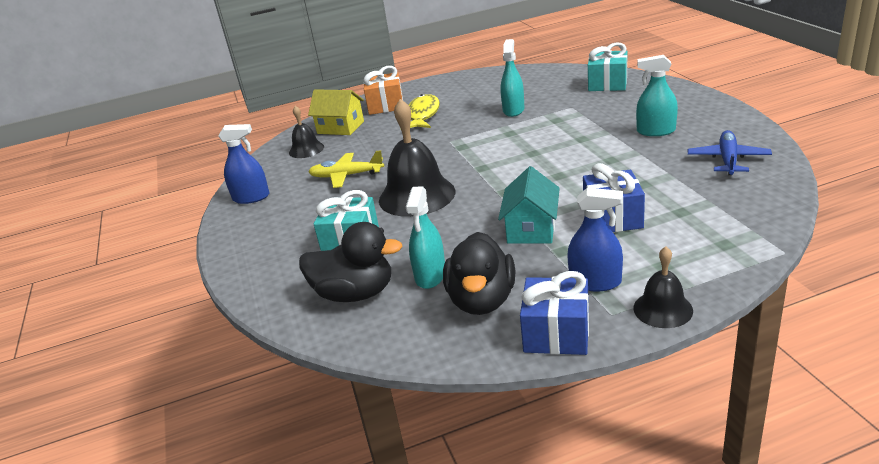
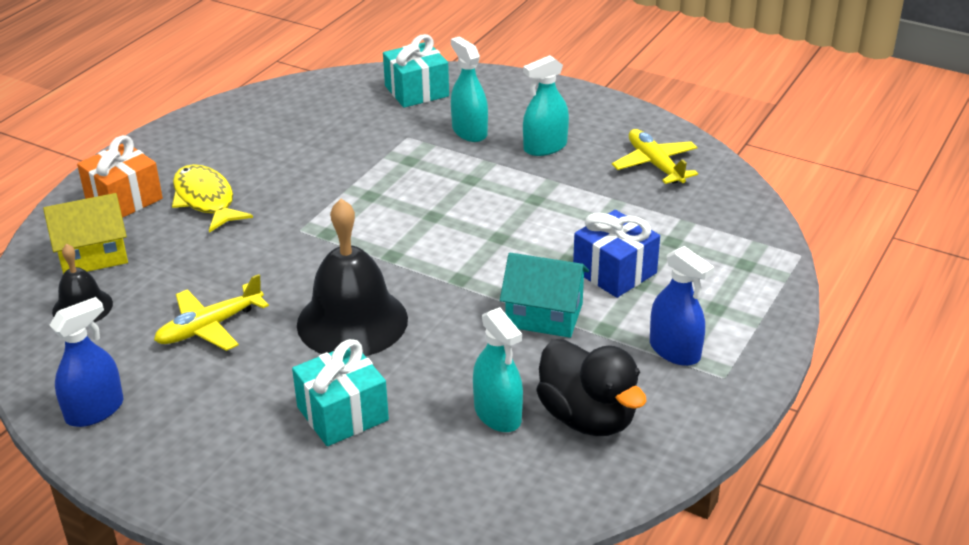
camera: 45 degrees left, 5 degrees up
black duck [299,222,403,302] -> none
turquoise house [498,166,560,244] -> turquoise house turned 45 degrees counterclockwise [500,253,589,338]
turquoise spray bottle [500,39,524,117] -> turquoise spray bottle moved to [451,36,488,142]
blue gift [520,271,589,355] -> none
blue spray bottle [567,187,623,291] -> blue spray bottle turned 75 degrees clockwise [650,246,714,366]
black bell [634,247,693,328] -> none
blue plane [688,130,772,175] -> yellow plane [612,129,698,184]

